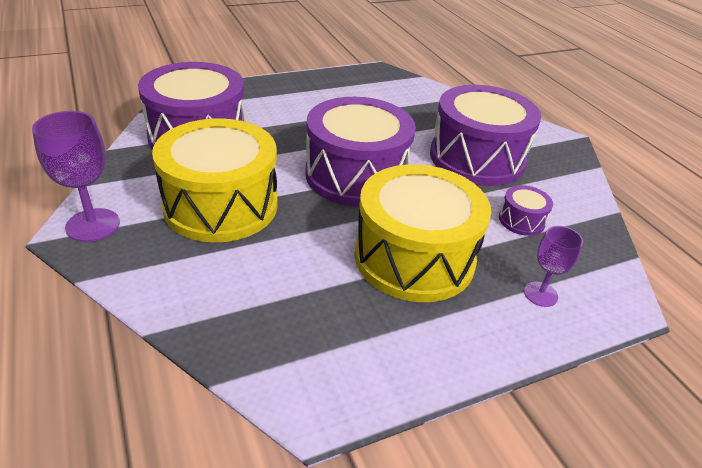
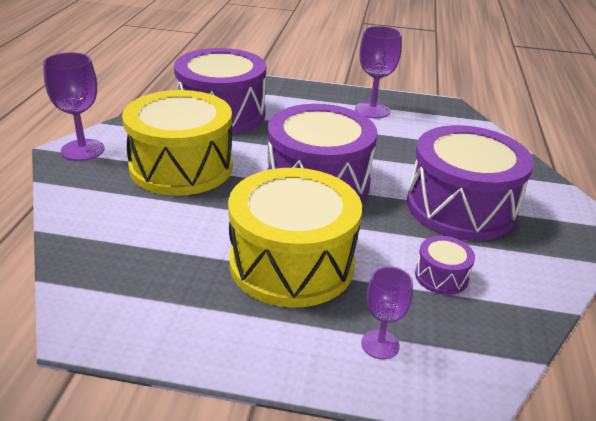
camera: 35 degrees right, 5 degrees down
none -> purple goblet [355,26,402,118]

